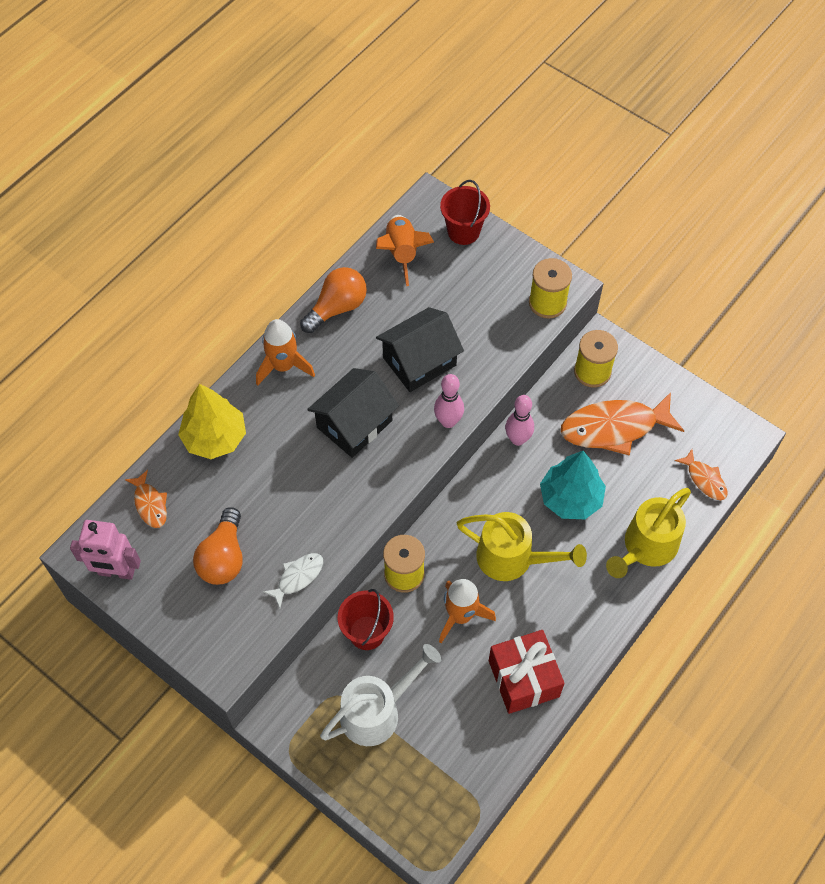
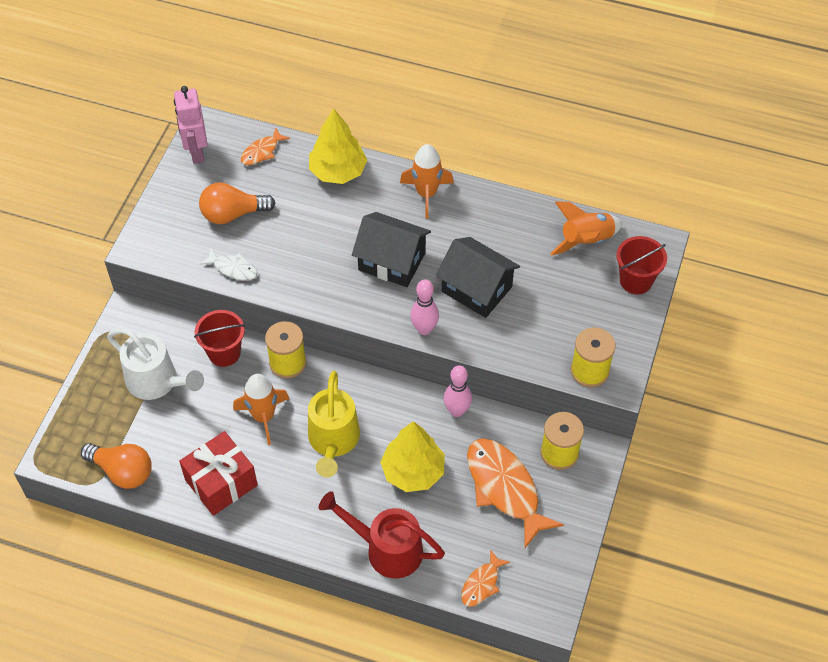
camera: 70 degrees right, 5 degrees down
orange light bulb [300,267,367,333] -> orange light bulb moved to [81,443,152,489]
turquoise tree [540,451,606,519] -> yellow tree [380,421,445,492]
yellow watering can [606,488,691,578] -> red watering can [319,491,445,579]

